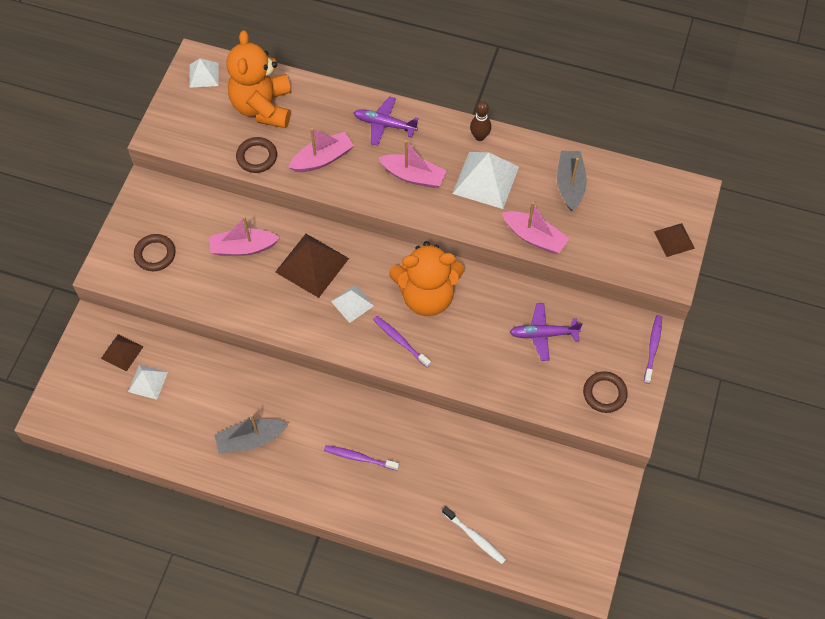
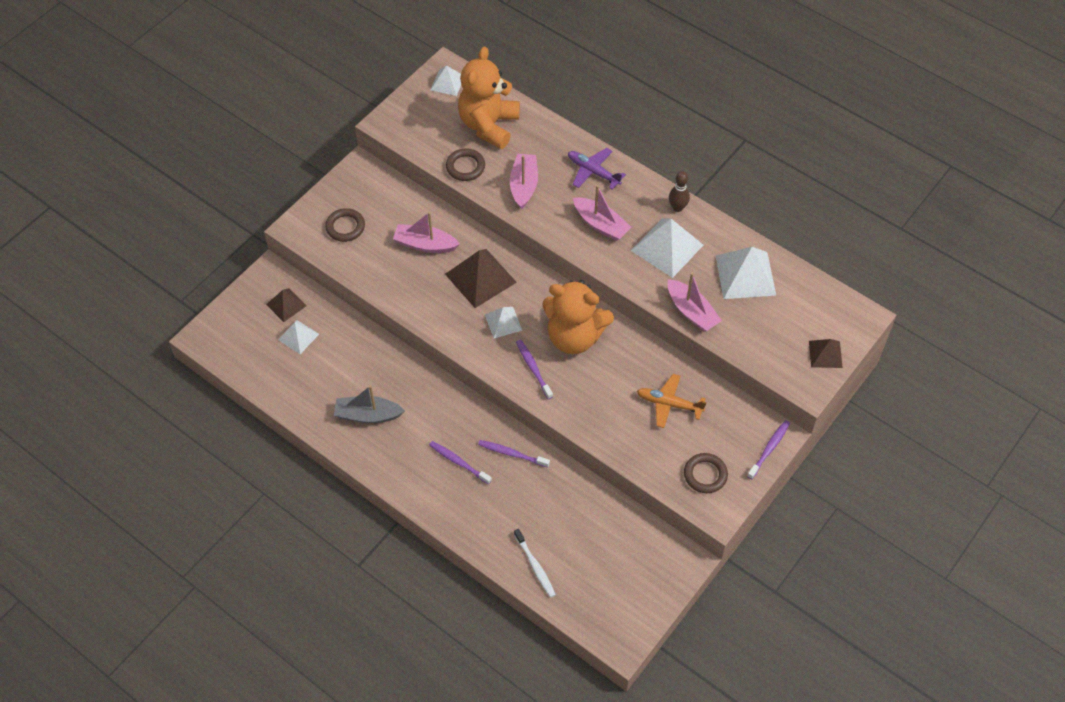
camera: 20 degrees right, 5 degrees down
pink boat [288,128,354,172] -> pink boat turned 75 degrees counterclockwise [510,154,538,209]
purple plane [510,303,582,361] -> orange plane [637,374,707,428]
grey boat [557,151,587,211] -> white pyramid [716,247,776,299]
none -> purple toothbrush [478,440,550,468]

